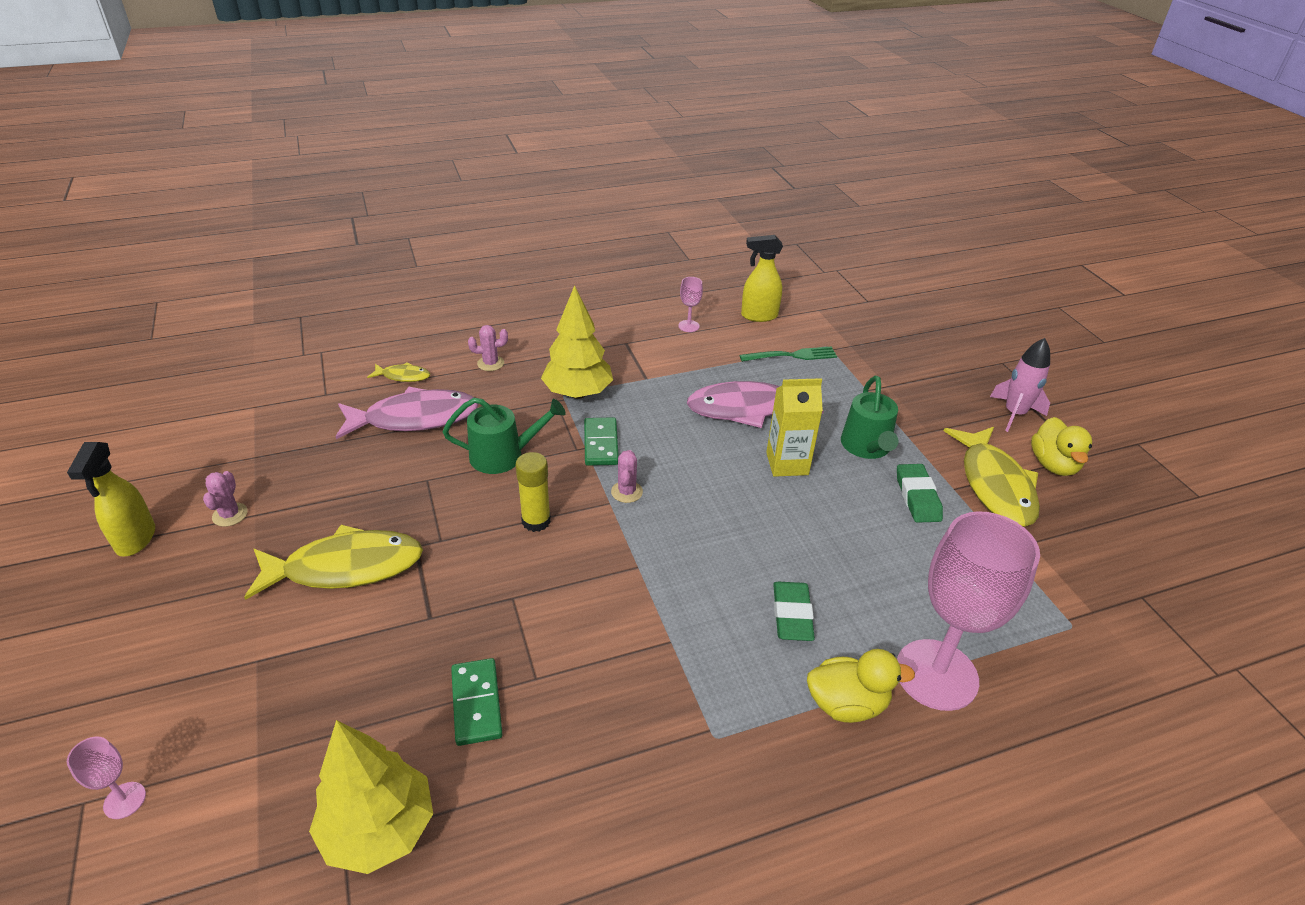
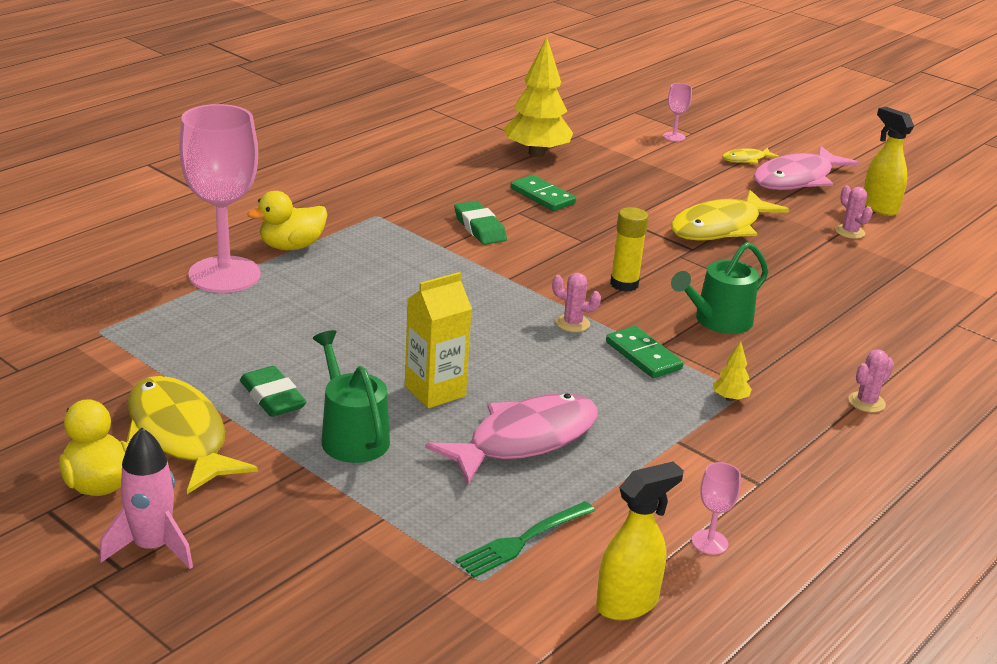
camera: 150 degrees right, 10 degrees down
pink fish [336,387,479,439] -> pink fish moved to [753,145,859,190]
yellow fish [367,362,430,382] -> yellow fish moved to [722,147,780,164]
yellow tree [541,285,613,399] -> yellow tree [713,341,752,401], size x0.41
pink cactus [611,450,643,503] -> pink cactus turned 45 degrees counterclockwise [552,273,601,332]
green eraser [773,582,815,641] -> green eraser moved to [454,201,507,245]

